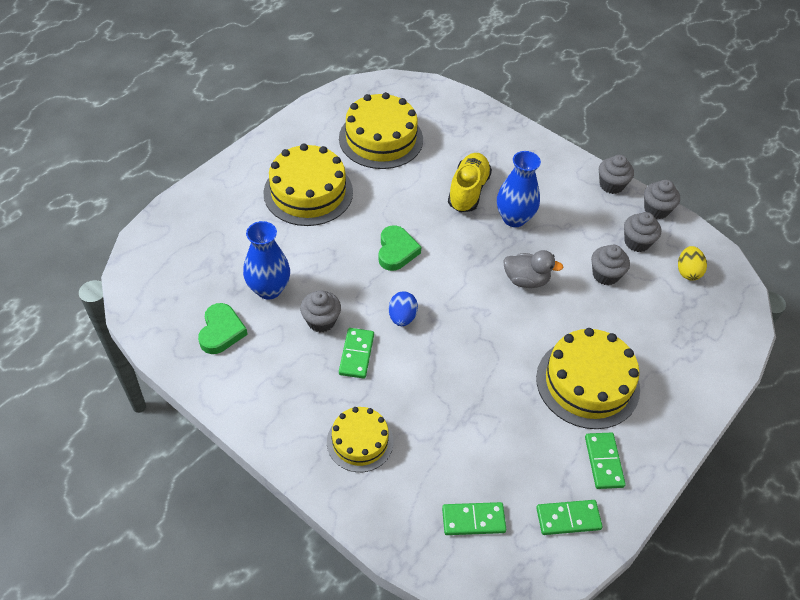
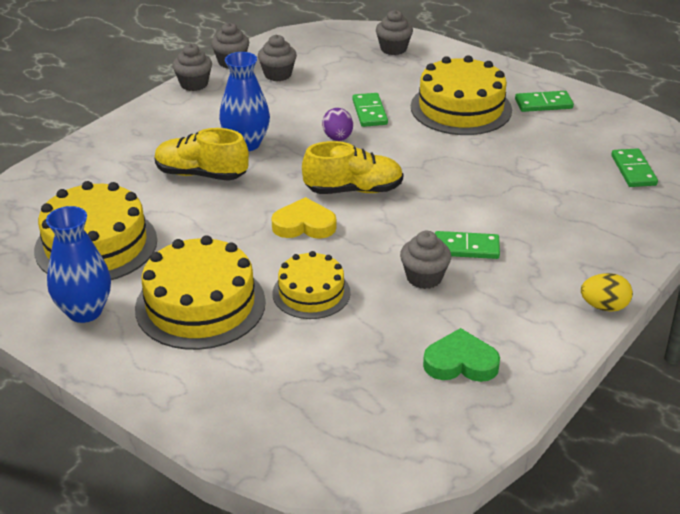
camera: 90 degrees left, 15 degrees down
blue vase [243,221,290,300] -> blue vase moved to [46,206,111,323]
yellow cake [327,407,393,472] -> yellow cake moved to [273,251,351,319]
green heart [378,225,421,271] -> yellow heart [271,197,336,239]
blue egg [389,292,418,326] -> none
grey duck [503,250,563,288] -> purple egg [322,108,353,141]
green domino [536,500,603,535] -> green domino moved to [352,93,388,127]
grey cupcake [591,245,630,285] -> grey cupcake moved to [376,10,413,55]
yellow egg [678,246,707,281] -> yellow egg moved to [581,273,633,312]
none -> yellow shoe [302,141,403,194]

